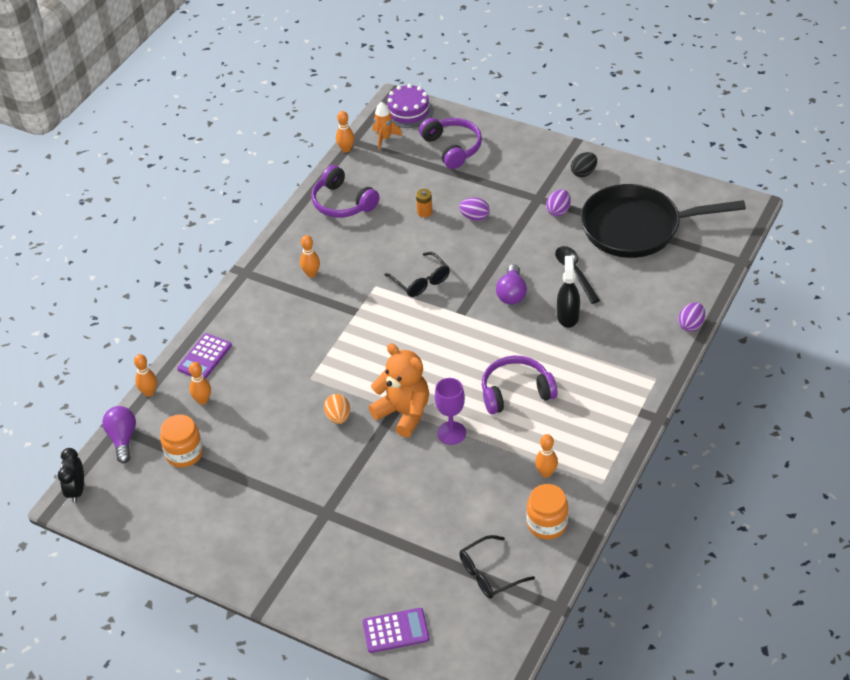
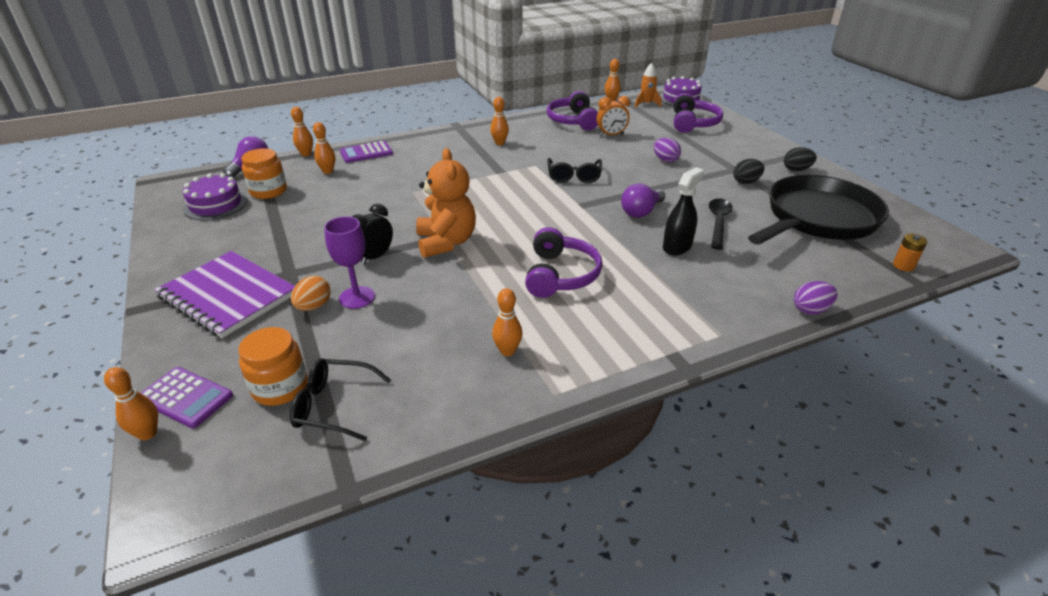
camera: 35 degrees right, 10 degrees down
black clock [58,448,84,503] -> black clock moved to [352,204,393,265]
orange egg [324,394,350,424] -> orange egg moved to [291,276,331,311]
orange battery [416,189,433,217] -> orange battery moved to [893,234,927,271]
purple goblet [435,378,466,445] -> purple goblet moved to [324,216,375,309]
purple headphones [482,356,558,414] -> purple headphones turned 75 degrees clockwise [525,227,603,298]
orange jar [527,484,568,540] -> orange jar moved to [238,327,308,406]
purple egg [546,189,571,216] -> black egg [733,159,764,184]
black pan [581,184,746,258] -> black pan turned 105 degrees clockwise [748,175,889,245]
none -> orange bowling pin [104,367,158,440]
none -> purple notebook [154,251,295,338]
none -> purple cake [183,173,247,220]
none -> orange clock [596,96,630,136]

